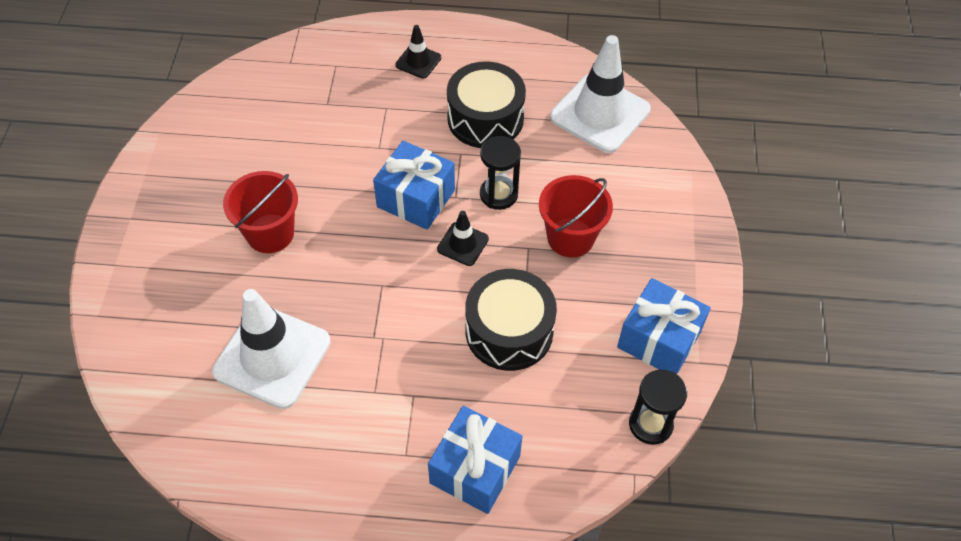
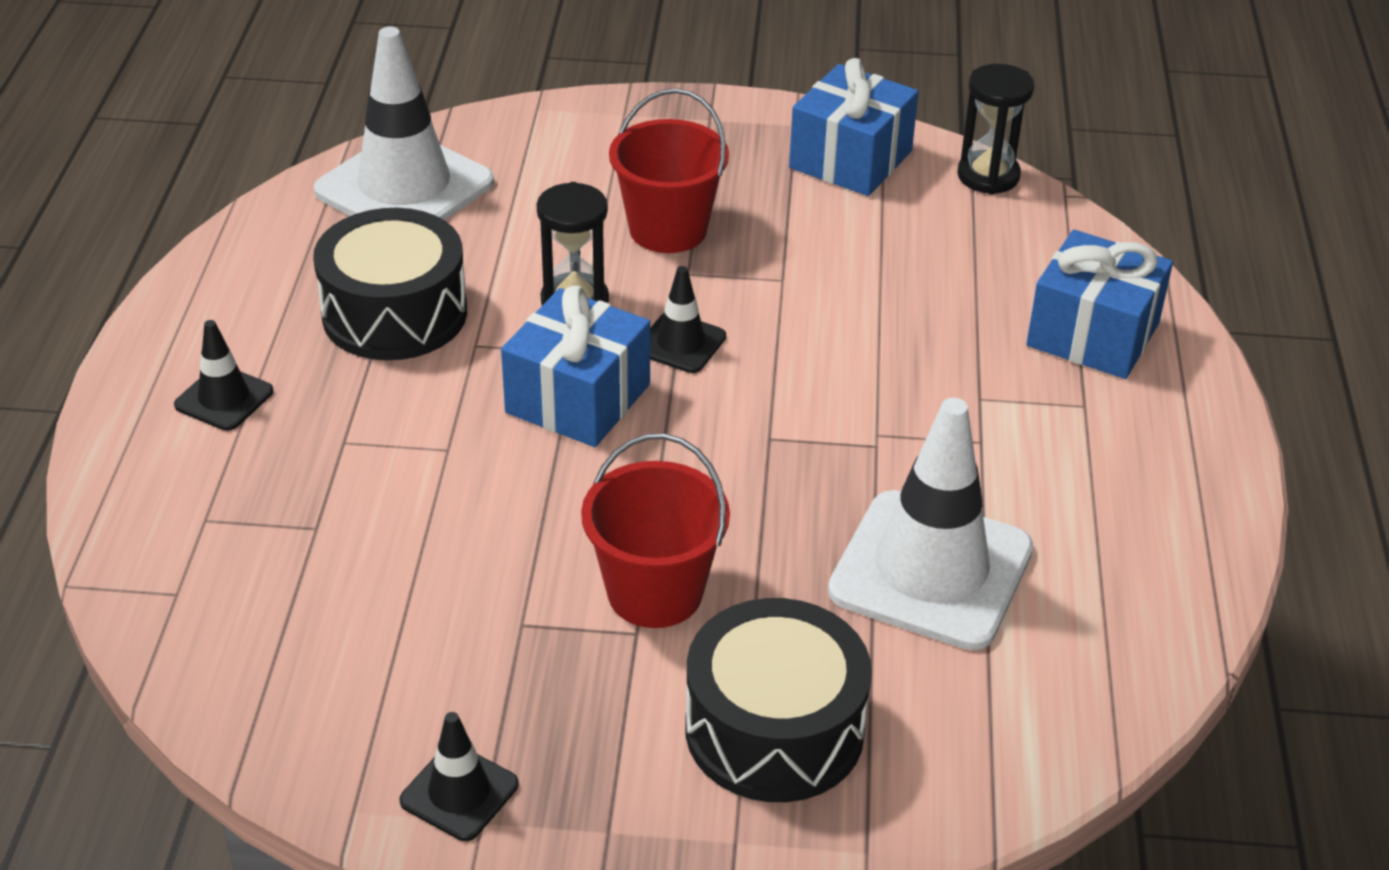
camera: 90 degrees left, 15 degrees down
black drum [465,269,557,371] -> black drum moved to [685,598,872,802]
none -> black traffic cone [400,712,519,841]

